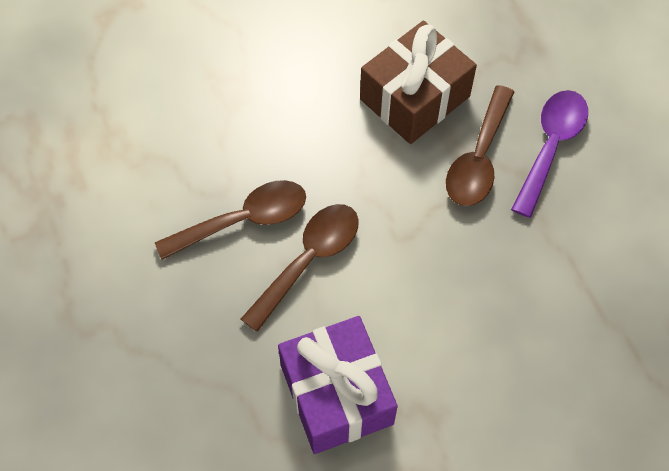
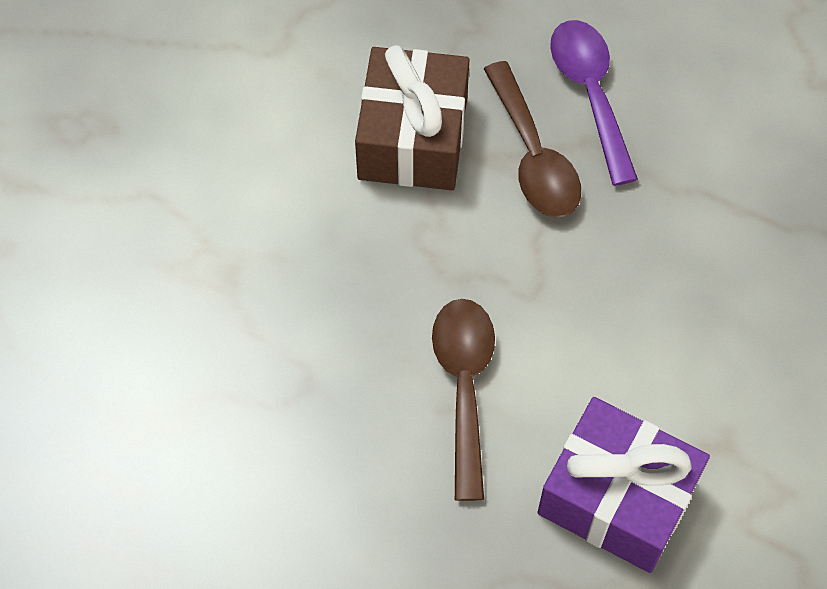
camera: 40 degrees left, 0 degrees up
brown spoon [155,180,306,260] -> none

